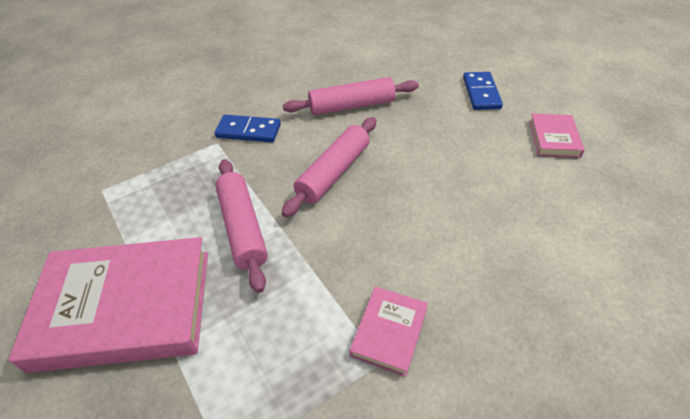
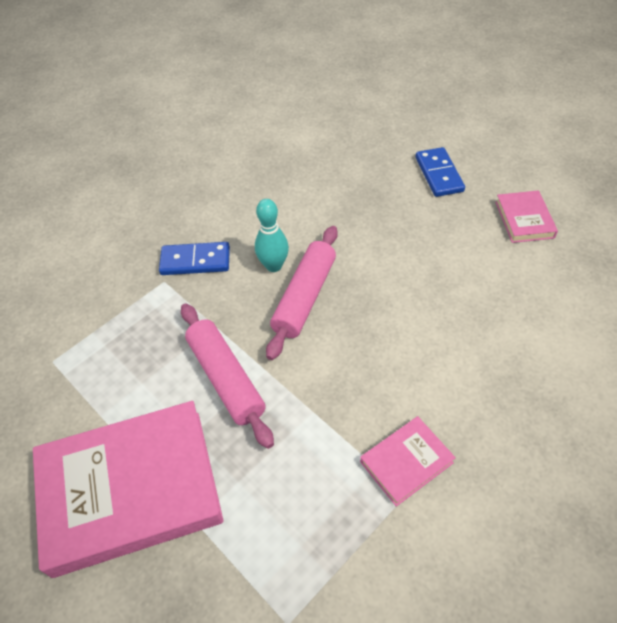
camera: 10 degrees left, 5 degrees up
pink rolling pin [283,77,419,115] -> none
pink book [350,286,428,377] -> pink book turned 45 degrees clockwise [360,416,456,507]
none -> turquoise bowling pin [255,199,289,272]

